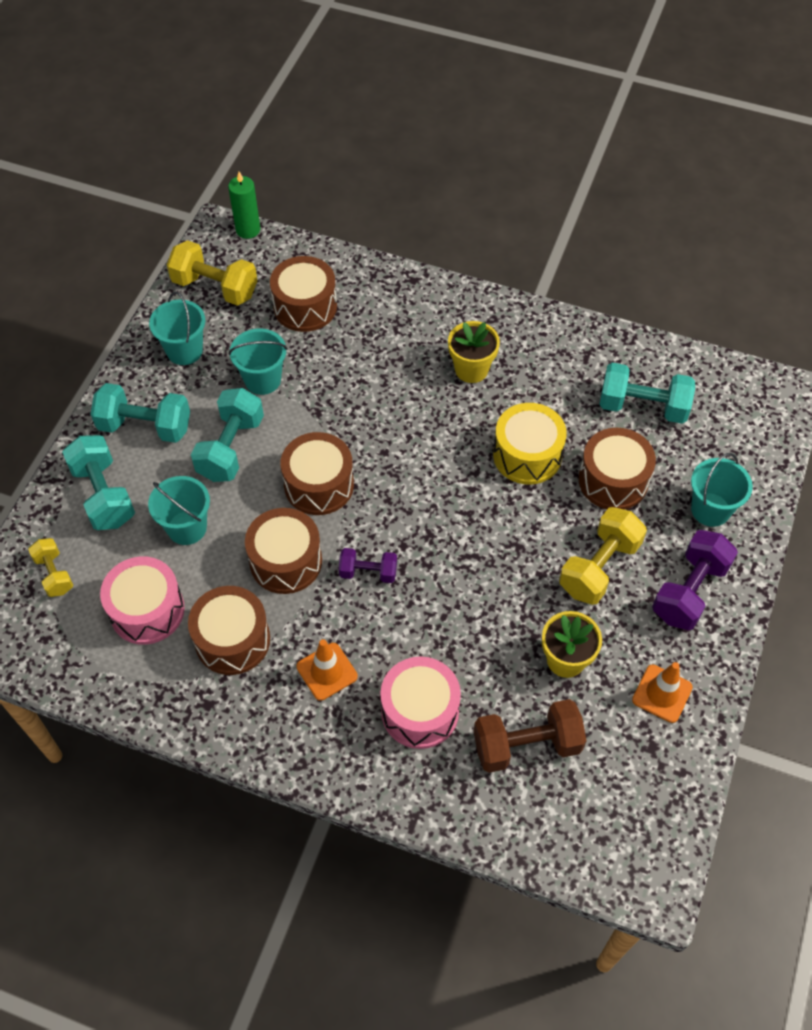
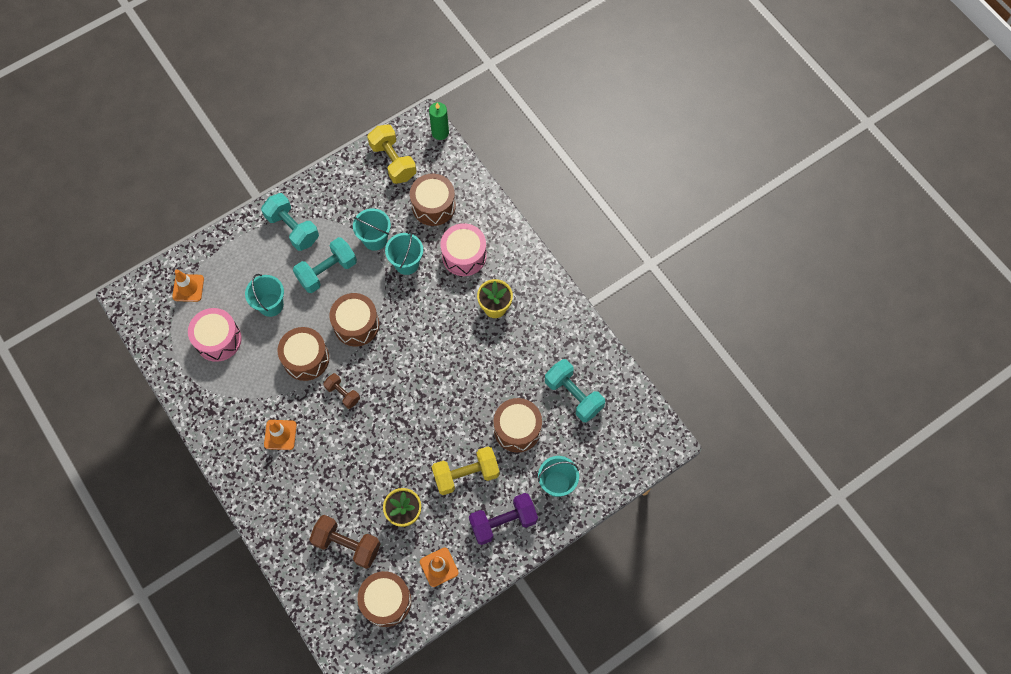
camera: 35 degrees right, 10 degrees up
yellow dumbbell [28,538,73,597] -> orange traffic cone [172,269,204,302]
turquoise dumbbell [62,435,135,530] -> none
turquoise bucket [149,292,205,365] -> turquoise bucket moved to [385,231,423,275]
brown drum [188,586,270,675] -> brown drum moved to [357,571,411,627]
purple dumbbell [339,548,397,583] -> brown dumbbell [323,373,360,409]
pink drum [380,657,461,749] -> pink drum moved to [440,223,487,276]
yellow drum [493,403,567,485] -> none

